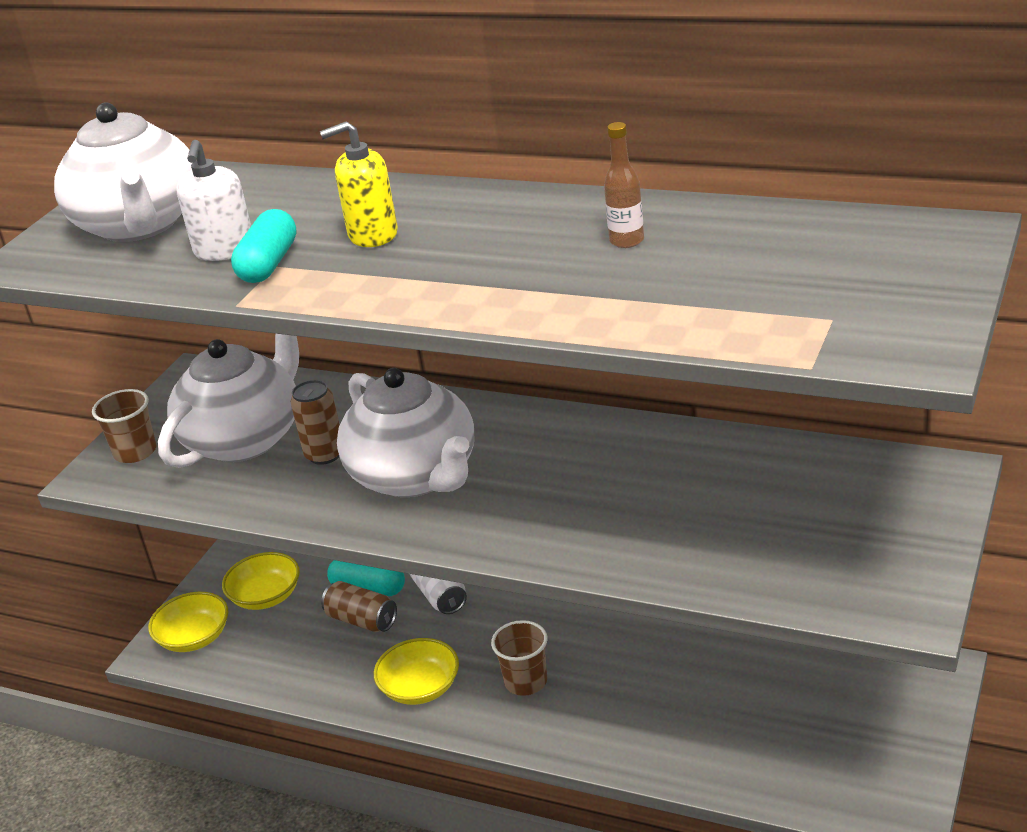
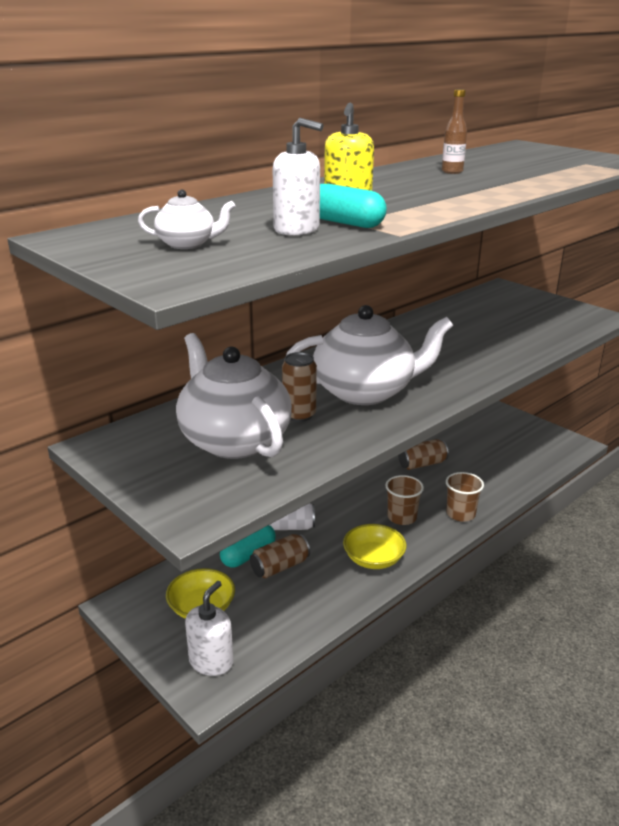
camera: 70 degrees left, 5 degrees down
white teapot [54,102,192,242] -> white teapot [138,189,235,249], size x0.43
brown cup [92,389,157,463] -> brown cup moved to [446,472,484,522]
yellow bowl [148,592,228,652] -> white soap dispenser [185,581,234,676]
none -> brown can [398,439,449,470]

